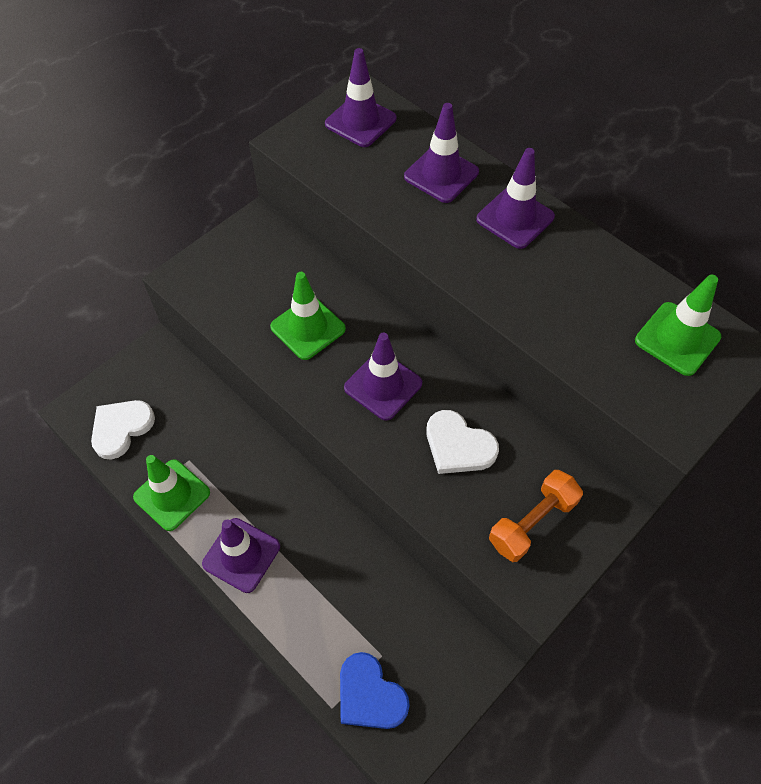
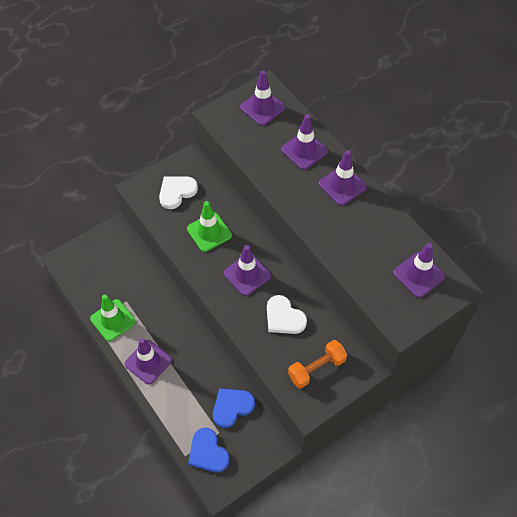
camera: 10 degrees right, 0 degrees up
white heart [91,400,155,459] -> white heart moved to [159,176,198,209]
green traffic cone [635,275,721,376] -> purple traffic cone [393,243,445,298]
none -> blue heart [213,388,255,428]

